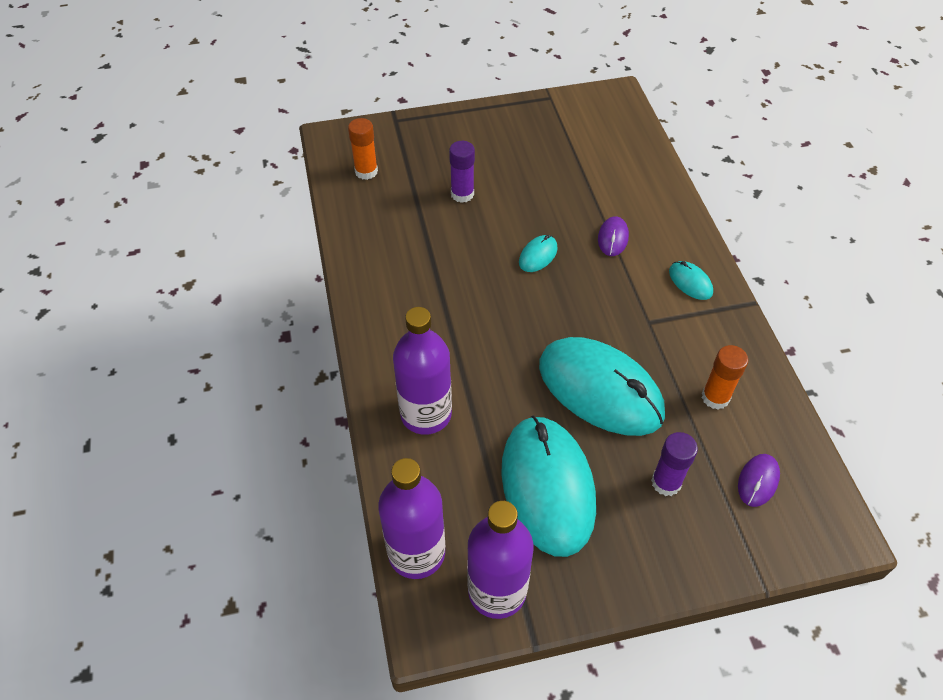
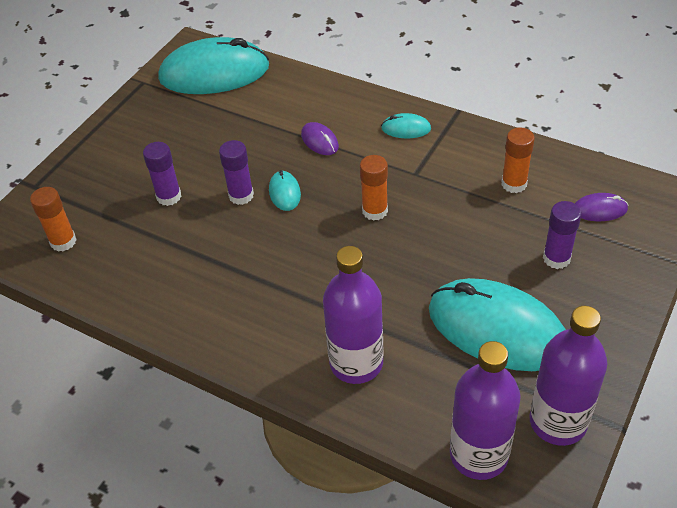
camera: 45 degrees left, 5 degrees down
turquoise mouse [539,337,665,436] -> turquoise mouse moved to [158,37,269,94]
purple mouse [738,454,780,507] -> purple mouse turned 75 degrees counterclockwise [575,193,628,221]
none -> purple glue stick [219,140,254,205]
none -> orange glue stick [360,155,388,221]

